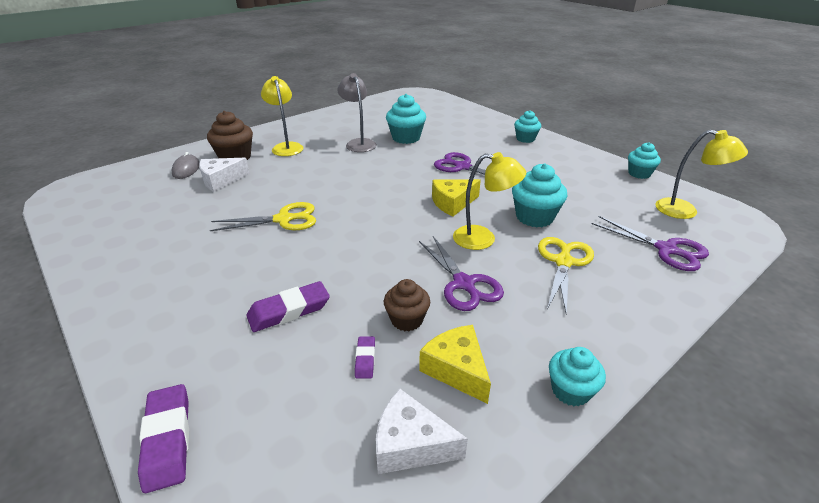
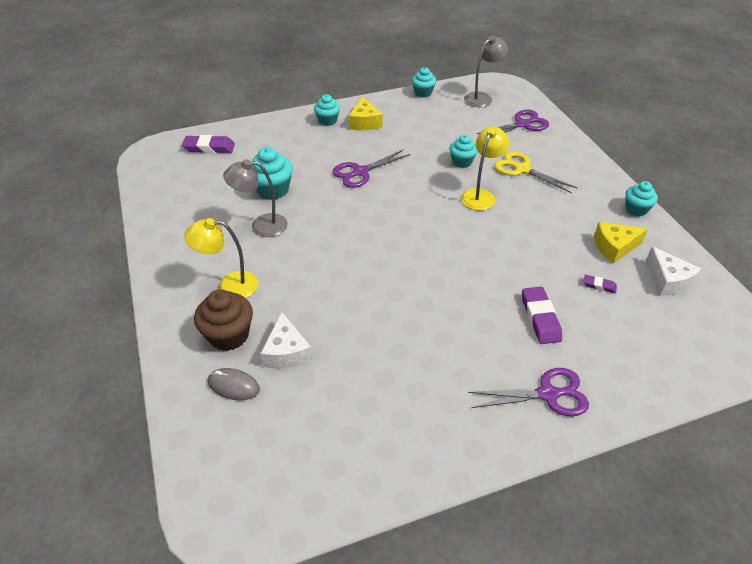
camera: 70 degrees left, 10 degrees up
purple eraser [138,384,189,493] -> purple eraser moved to [182,135,235,153]
yellow scissors [210,202,316,231] -> none
white cheese [376,389,468,474] -> white cheese turned 60 degrees counterclockwise [646,246,701,296]
brown cupcake [384,279,430,331] -> none
purple scissors [419,236,504,311] -> purple scissors moved to [468,368,589,416]
yellow cheese [432,179,481,216] -> yellow cheese moved to [349,97,383,130]
turquoise cupcake [512,163,567,227] -> turquoise cupcake [449,135,478,168], size x0.66
yellow lamp [655,130,748,219] -> grey lamp [464,36,508,107]

